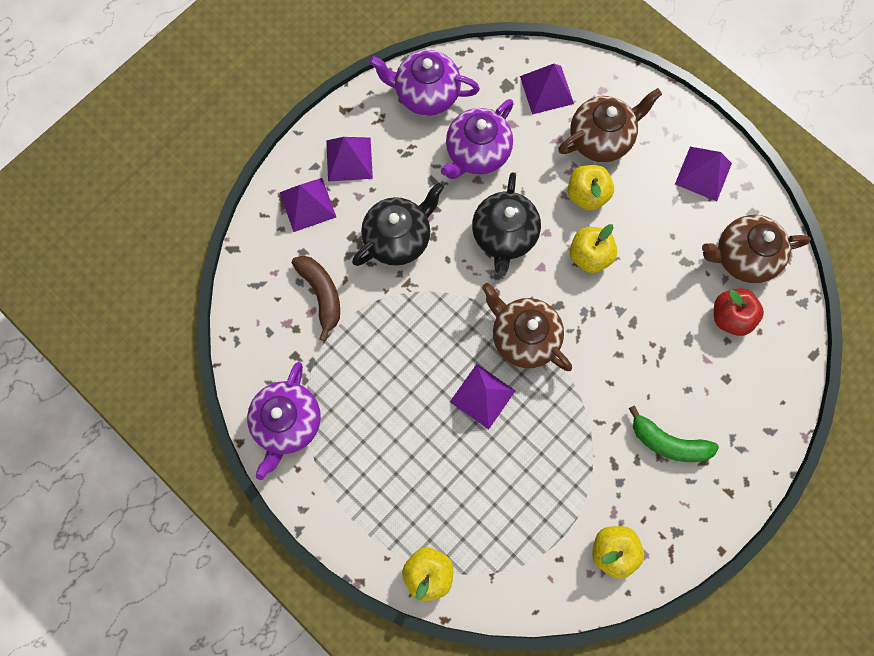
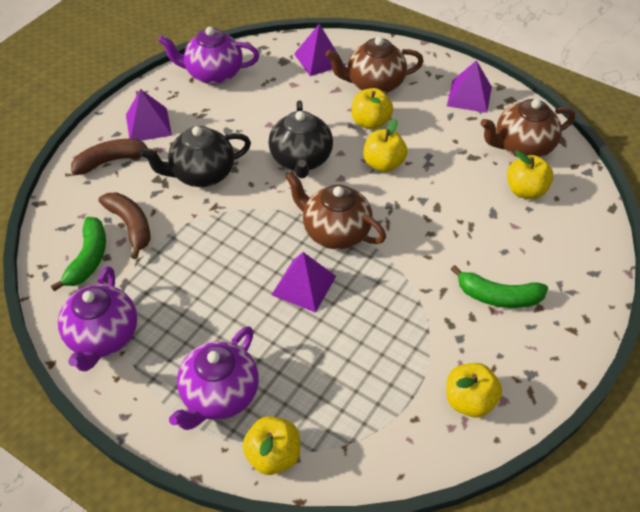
camera: 10 degrees left, 25 degrees down
purple pyramid [280,178,336,232] -> brown banana [71,139,157,175]
black teapot [352,183,444,266] -> black teapot turned 150 degrees counterclockwise [140,126,251,187]
purple teapot [441,99,514,179] -> purple teapot moved to [169,326,259,430]
brown teapot [558,88,662,162] -> brown teapot turned 150 degrees counterclockwise [325,37,424,94]
red apple [714,288,764,336] -> yellow apple [507,150,554,199]
none -> green banana [51,217,106,291]

